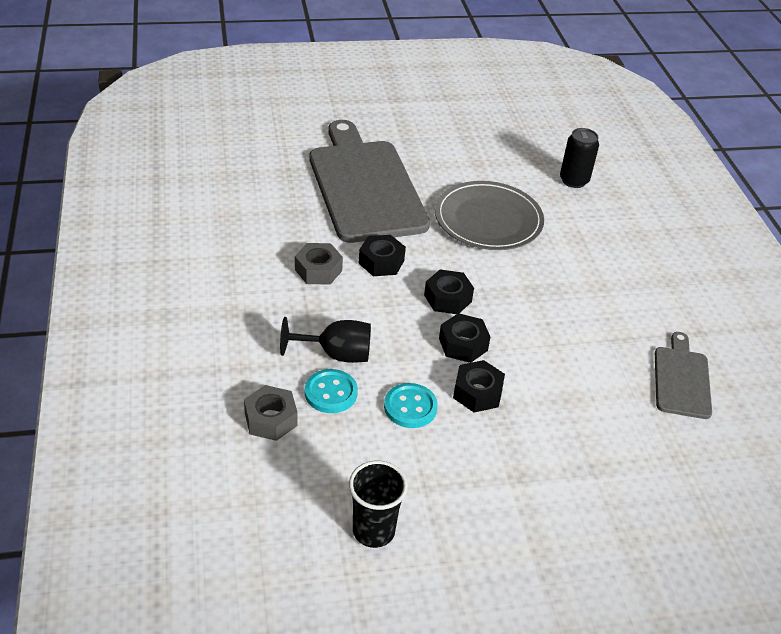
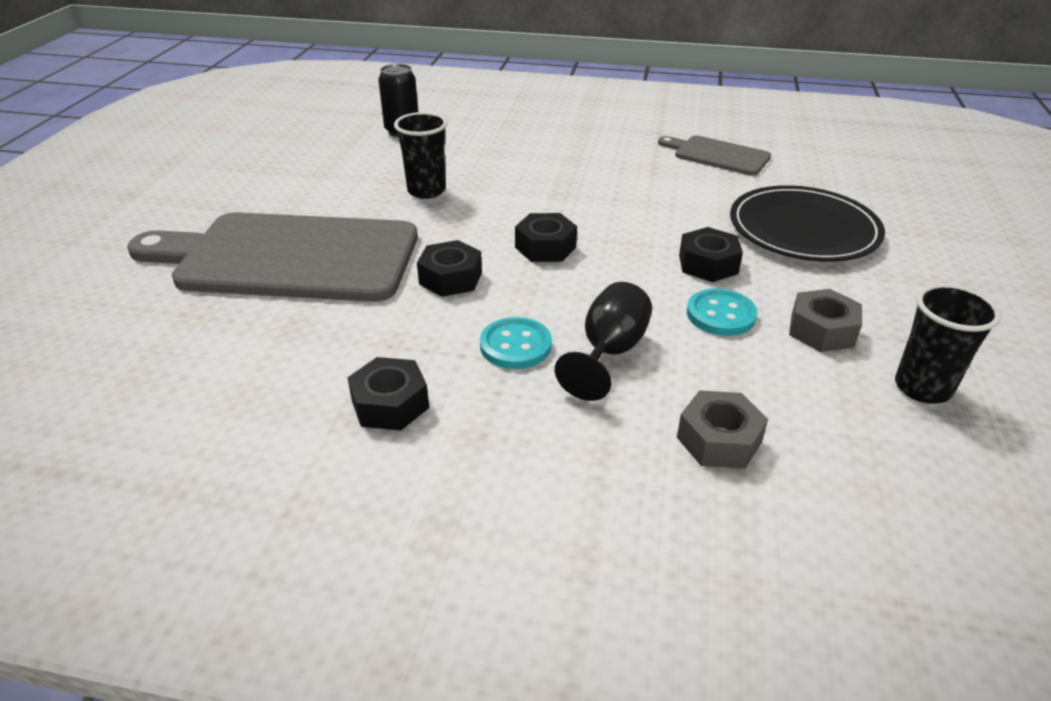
camera: 65 degrees left, 5 degrees down
grey nut [295,243,343,285] -> grey nut moved to [789,289,862,352]
turquoise button [305,369,358,413] -> turquoise button moved to [480,317,552,369]
grey plate [435,181,544,250] -> black cup [394,112,447,199]
black nut [439,313,490,363] -> black nut moved to [347,357,429,430]
none -> black plate [730,185,885,262]

